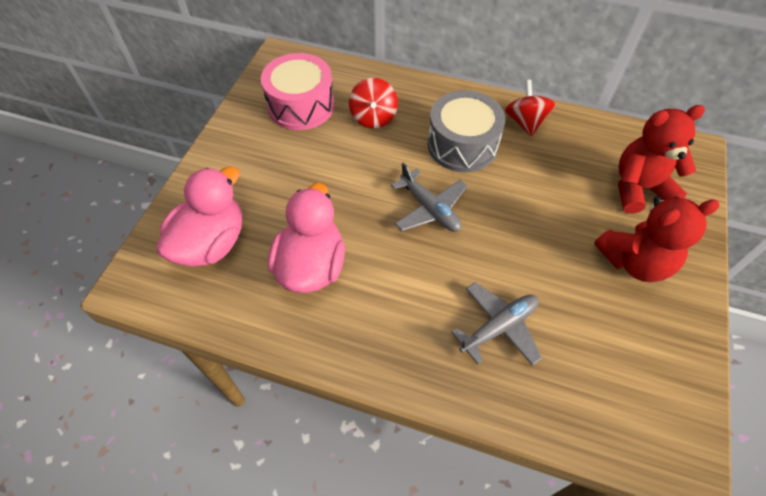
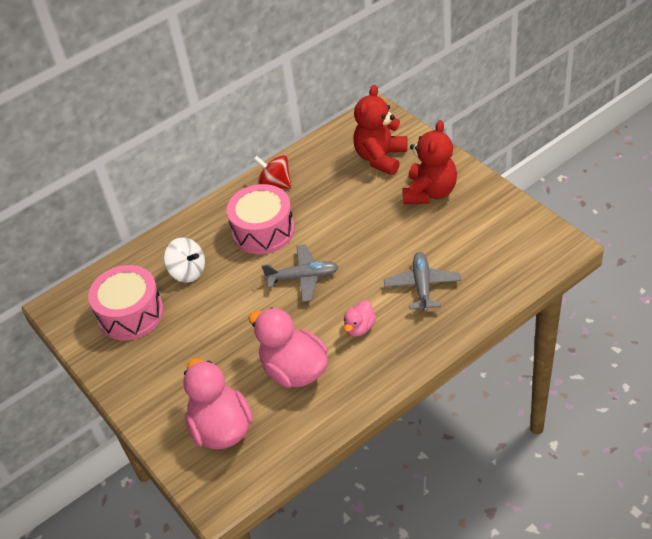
camera: 50 degrees left, 10 degrees down
red spinning top [349,78,398,128] -> white spinning top [164,237,205,283]
grey drum [427,90,505,172] -> pink drum [227,184,295,254]
none -> pink duck [344,300,376,337]

